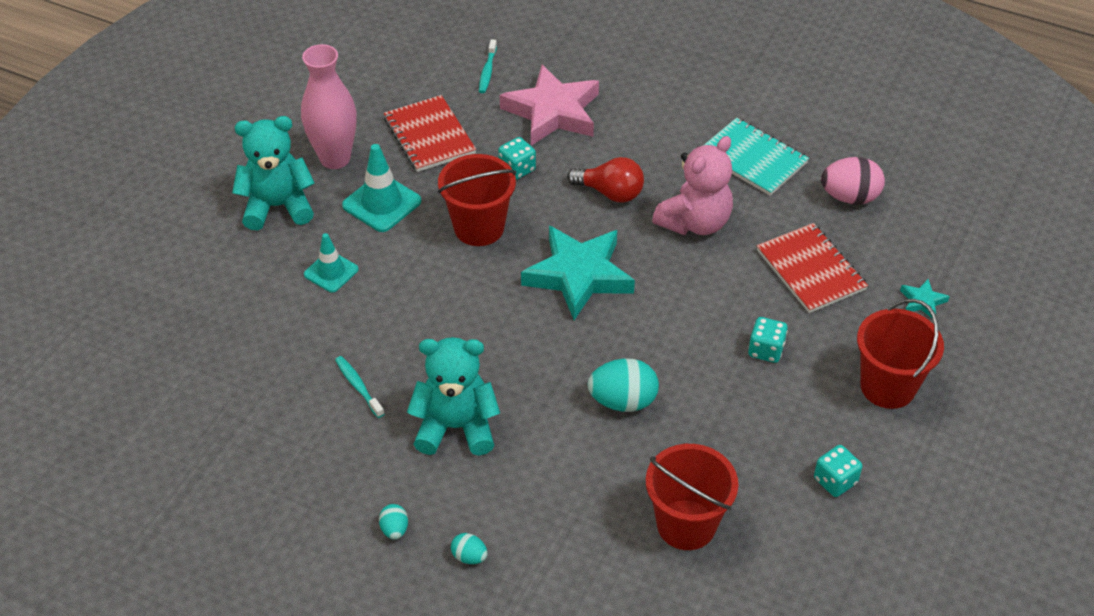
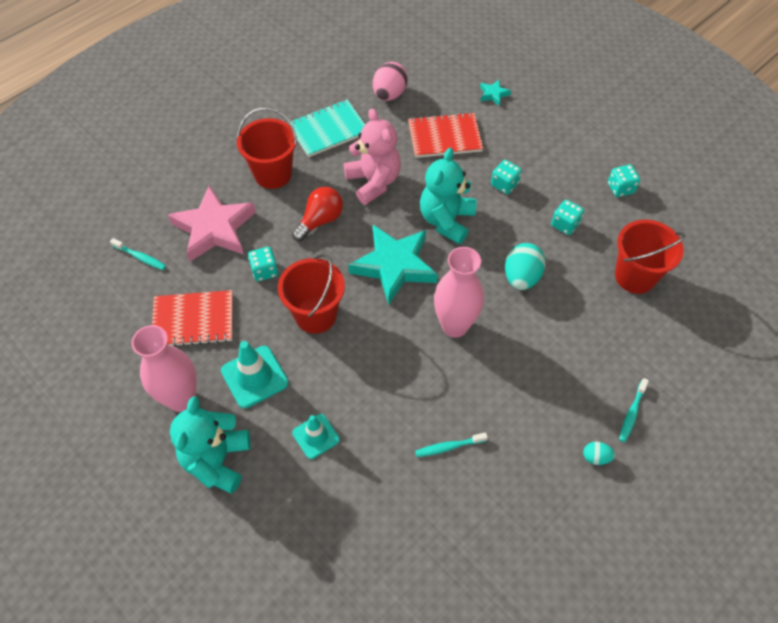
camera: 70 degrees left, 10 degrees up
turquoise teddy bear [407,337,500,456] -> turquoise teddy bear moved to [420,148,477,244]
turquoise egg [451,533,487,564] -> turquoise toothbrush [619,378,649,442]
red bucket [857,299,944,409] -> red bucket moved to [237,108,297,189]
none -> pink vase [434,247,484,338]
none -> turquoise dice [551,200,584,235]

